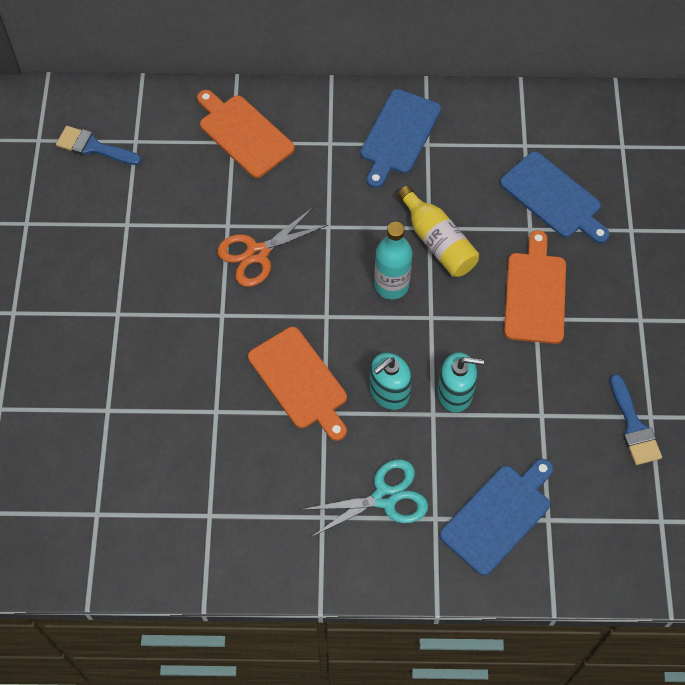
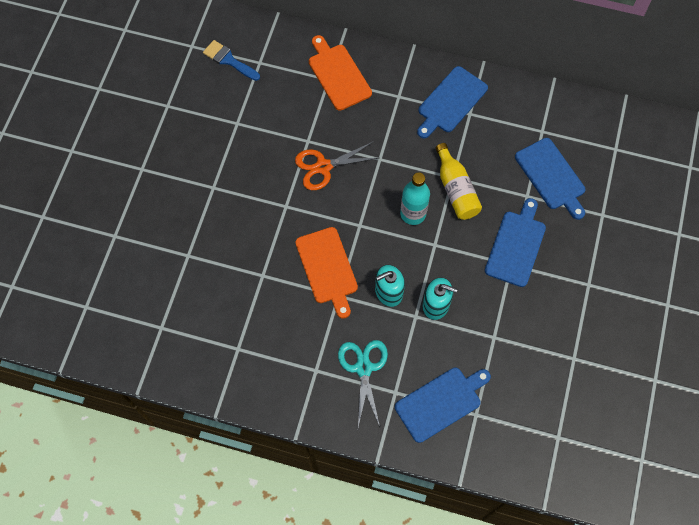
camera: 15 degrees right, 5 degrees up
turquoise scissors [301,459,428,538] -> turquoise scissors turned 90 degrees counterclockwise [338,340,388,427]
orange cutting board [504,230,566,344] -> blue cutting board [485,198,546,287]
blue brush [610,374,662,465] -> none

